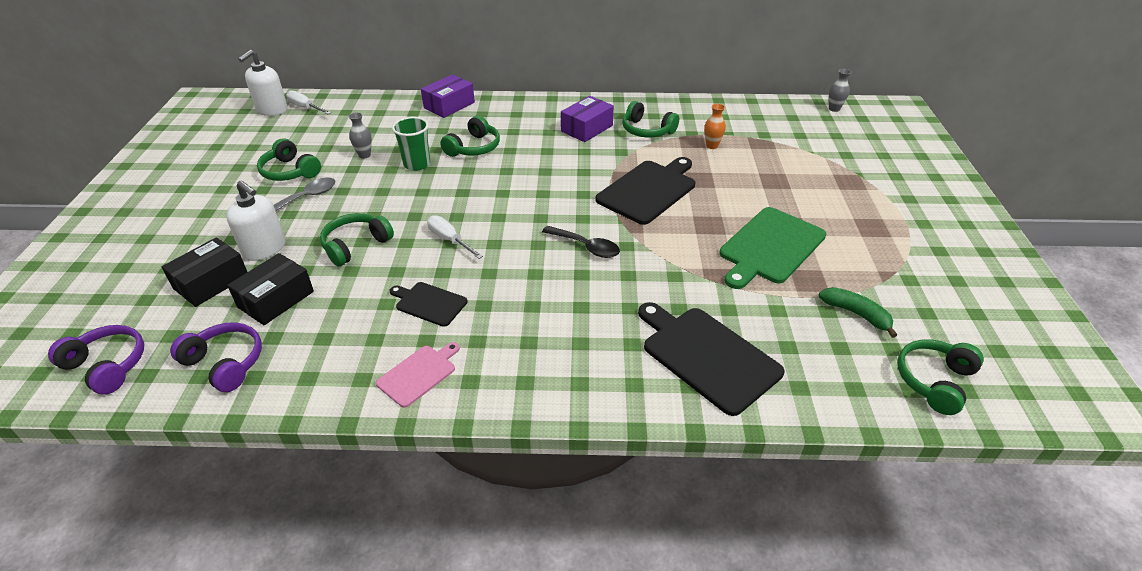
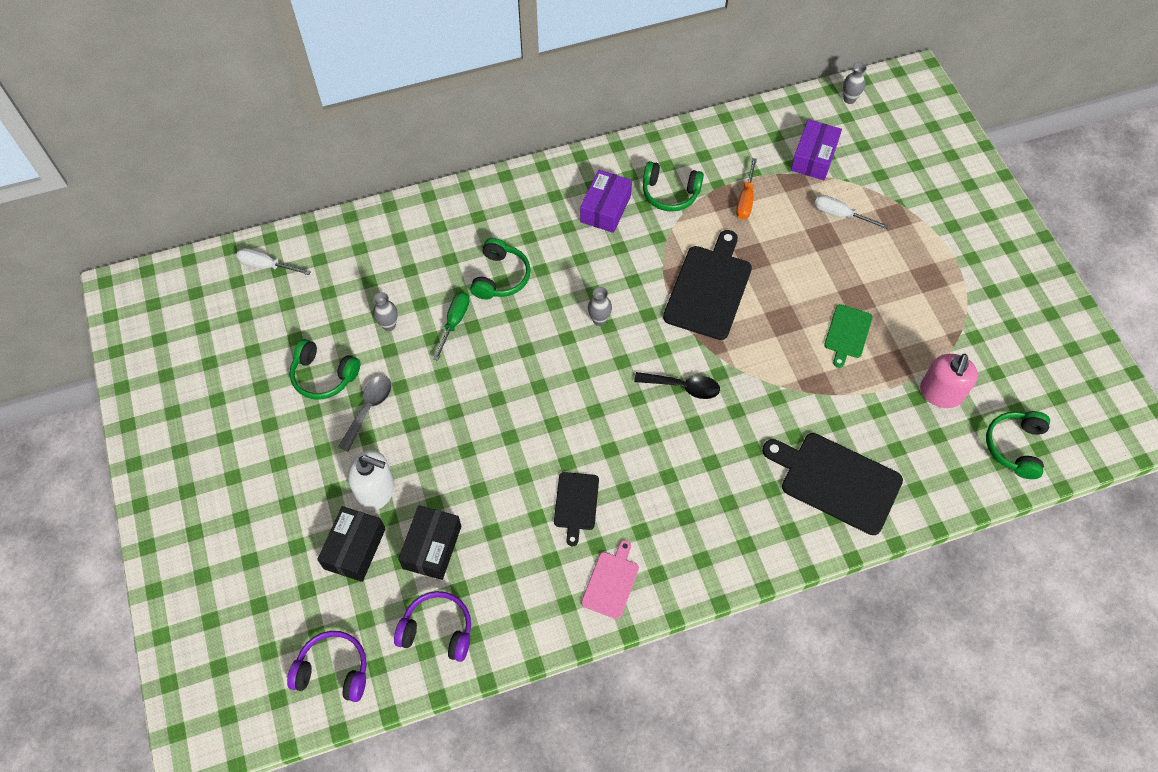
camera: 20 degrees left, 20 degrees up
white soap dispenser [238,50,288,116] -> none
green headphones [320,213,394,266] -> none
black cutting board [390,282,468,327] -> black cutting board turned 90 degrees counterclockwise [554,472,599,546]
green cup [392,117,430,171] -> green screwdriver [433,292,470,361]
purple box [421,74,475,118] -> purple box moved to [791,119,842,180]
white screwdriver [427,215,483,259] -> white screwdriver moved to [814,195,889,229]
orange vase [704,104,726,149] -> orange screwdriver [736,158,757,220]
green cutting board [719,207,826,289] -> green cutting board [824,304,873,368], size x0.55
green banana [819,287,897,338] -> pink soap dispenser [920,354,978,408]
none -> grey vase [588,287,612,326]

